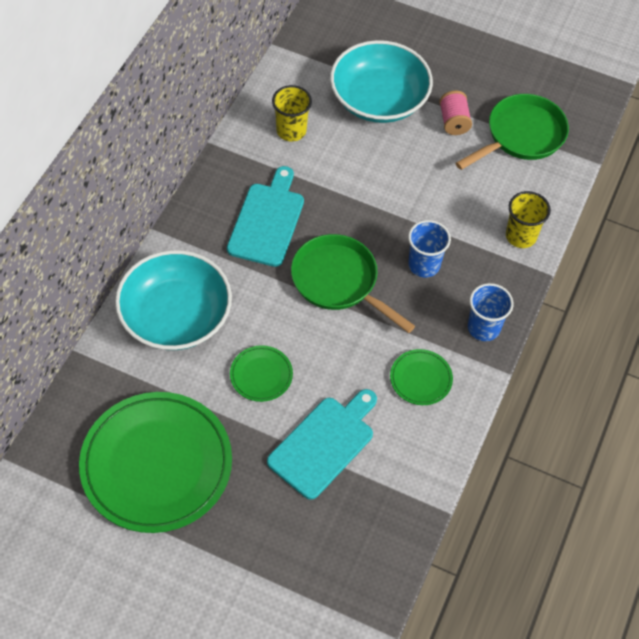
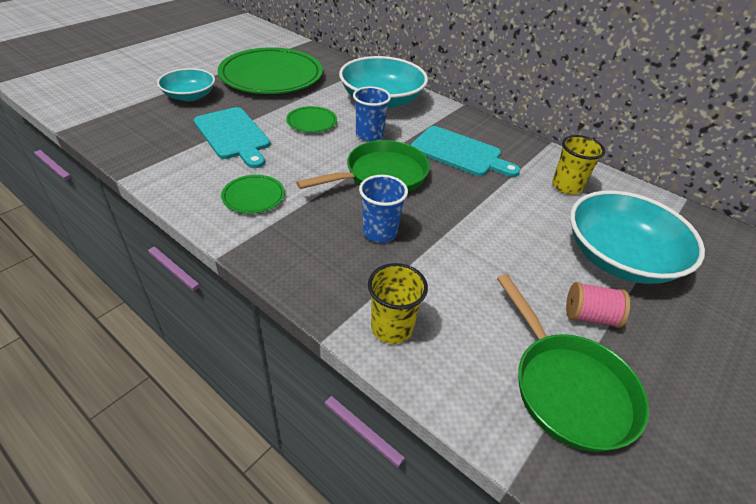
camera: 105 degrees right, 15 degrees down
blue cup [468,283,514,341] -> blue cup moved to [353,86,391,142]
none -> turquoise bowl [157,68,215,101]

